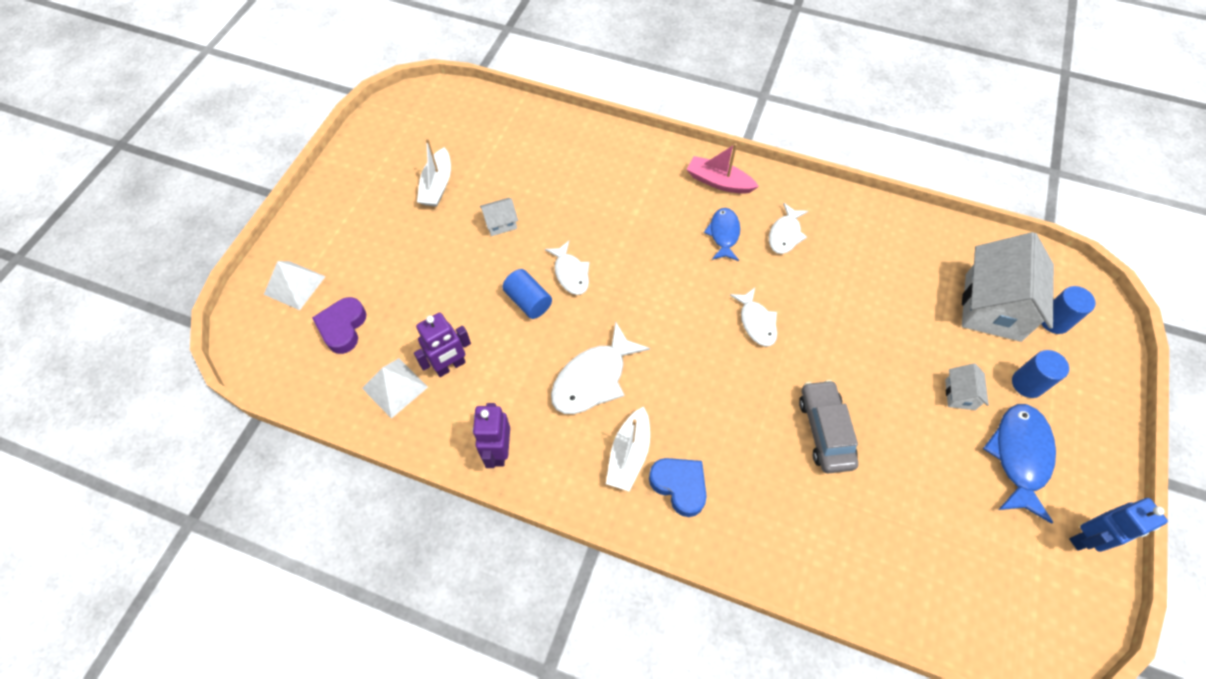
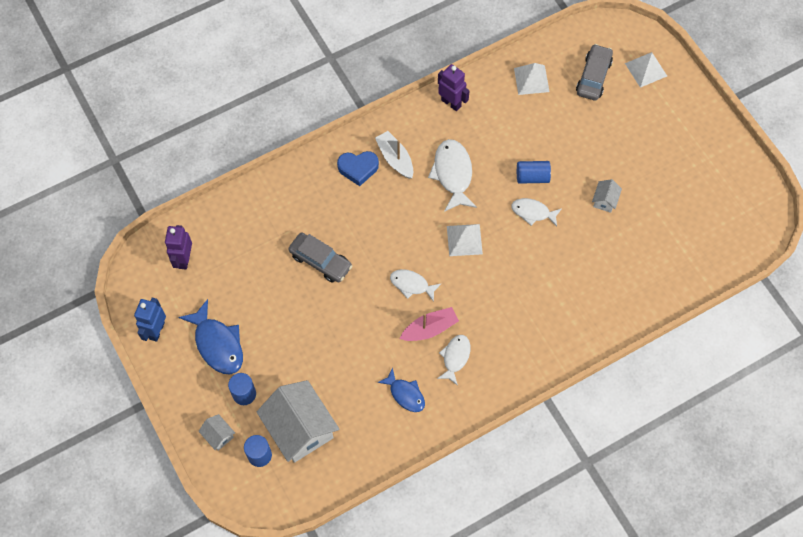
camera: 130 degrees right, 5 degrees up
purple heart [312,297,366,354] -> grey car [576,44,613,100]
purple robot [414,313,471,377] -> purple robot moved to [165,225,192,269]
white boat [417,138,451,207] -> none
pink boat [687,143,759,194] -> pink boat moved to [400,307,459,341]
blue fish [704,208,740,261] -> blue fish moved to [377,367,425,412]
white fish [769,203,808,254] -> white fish turned 45 degrees clockwise [437,335,470,386]
white house [945,364,989,410] -> white house moved to [198,414,235,451]
none -> white pyramid [447,224,483,256]

